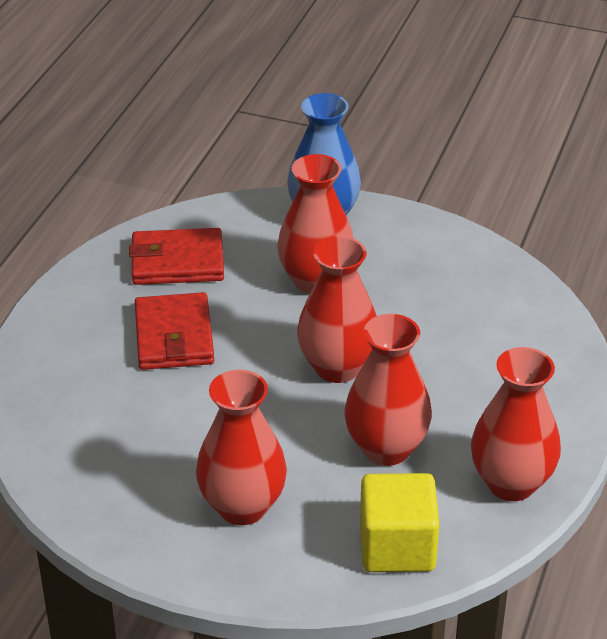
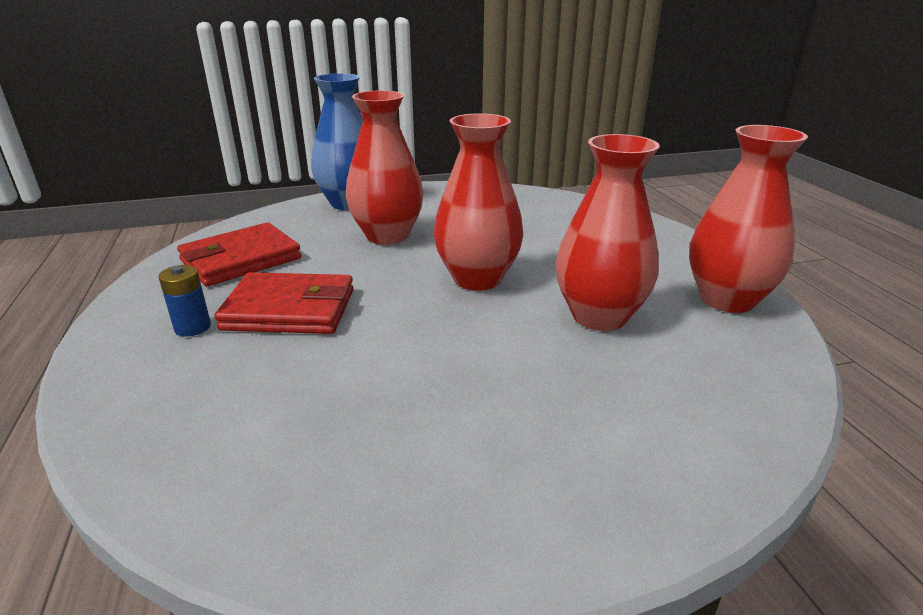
camera: 35 degrees left, 10 degrees down
red wallet [135,292,214,370] -> red wallet turned 45 degrees counterclockwise [214,272,354,334]
red vase [196,370,287,525] -> none
yellow cube [360,473,439,572] -> none
none -> blue battery [158,265,211,337]

